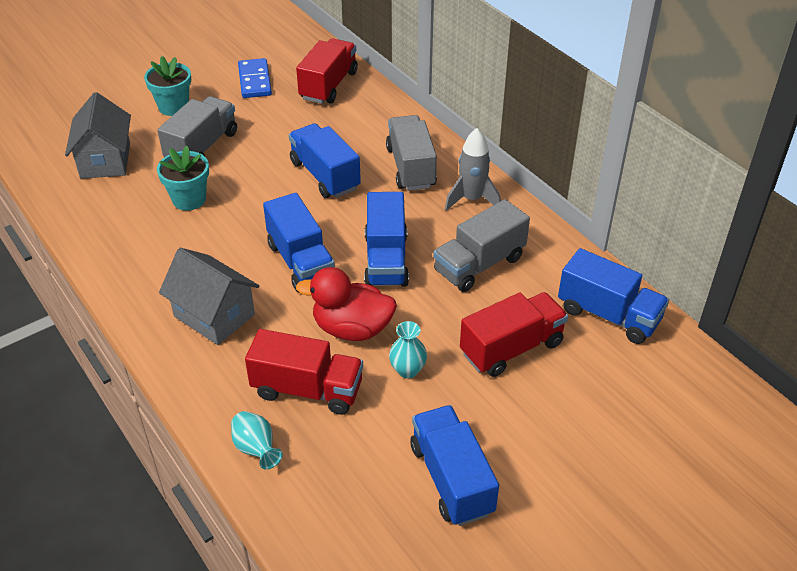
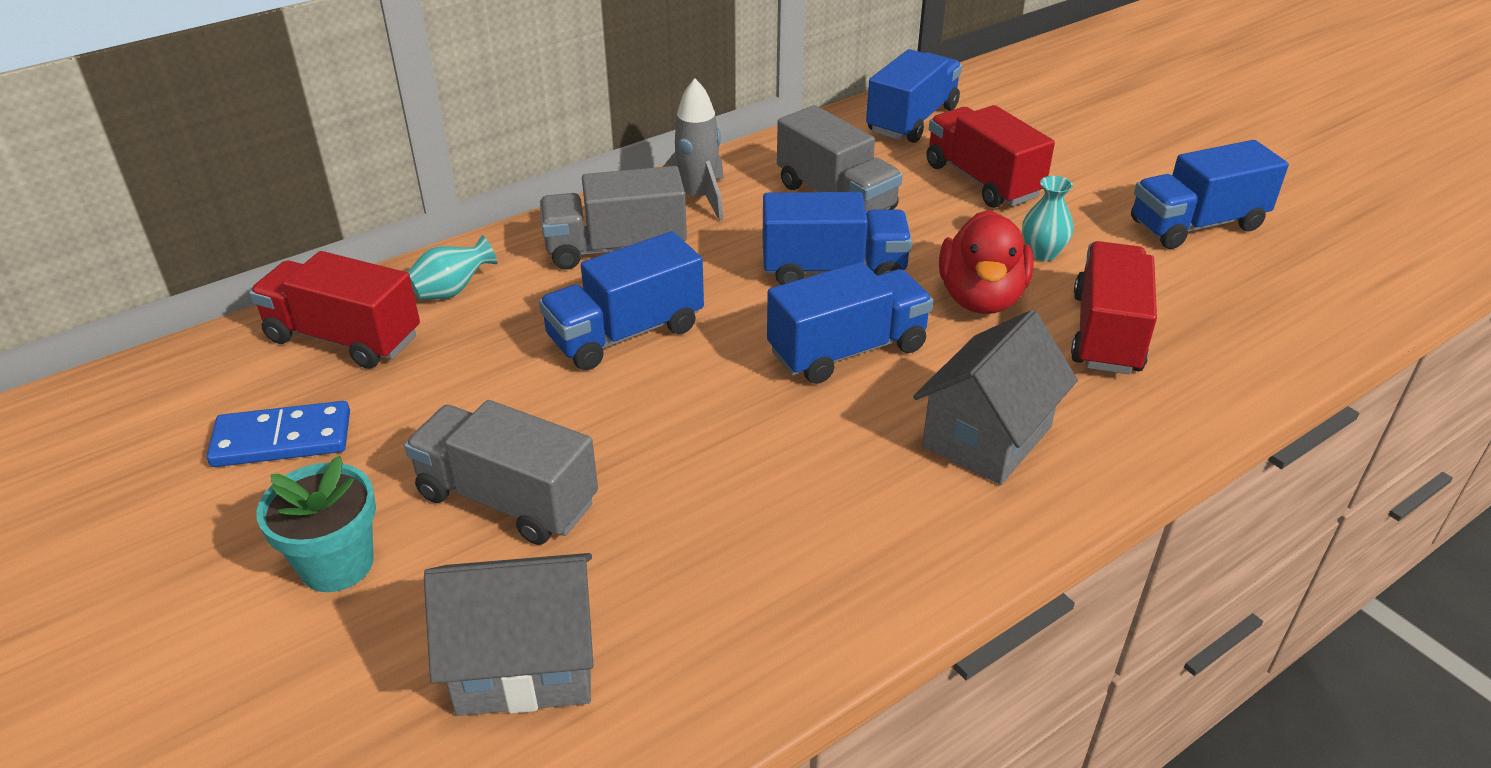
camera: 90 degrees left, 5 degrees down
turquoise flower pot [157,146,209,211] -> none
turquoise vase [231,411,283,470] -> turquoise vase moved to [407,235,497,300]

